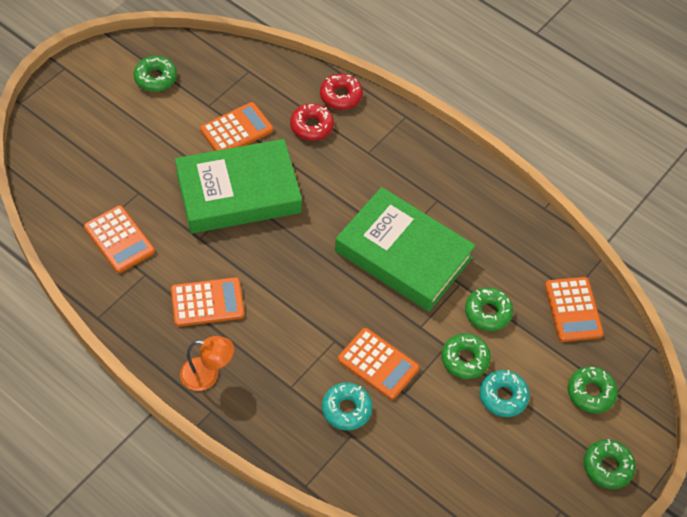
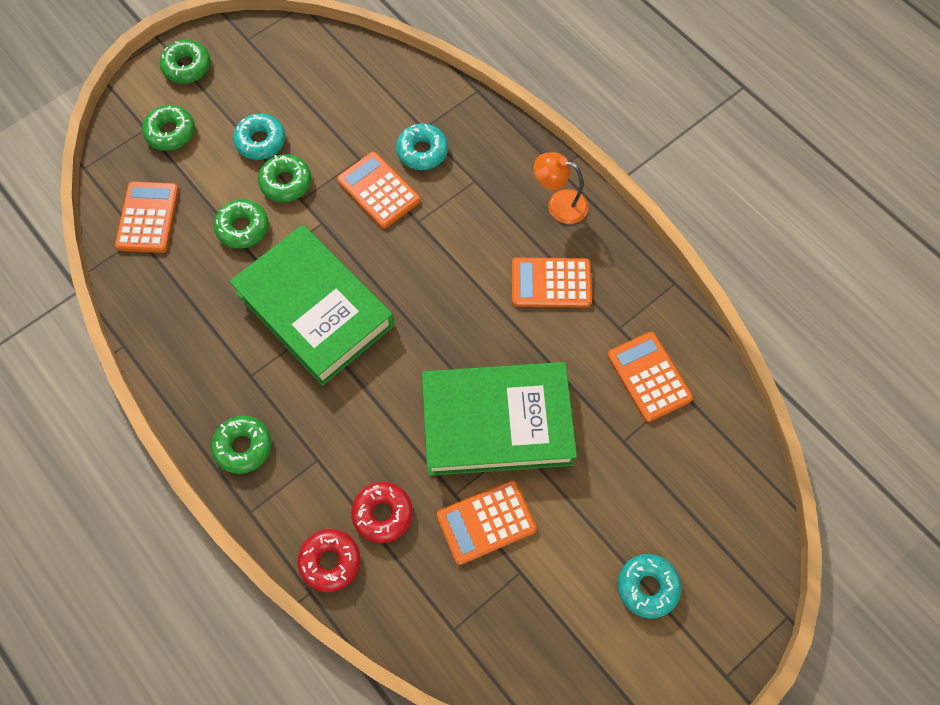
camera: 165 degrees left, 10 degrees up
green donut [134,56,177,92] -> green donut moved to [211,416,271,474]
none -> turquoise donut [618,554,681,619]

